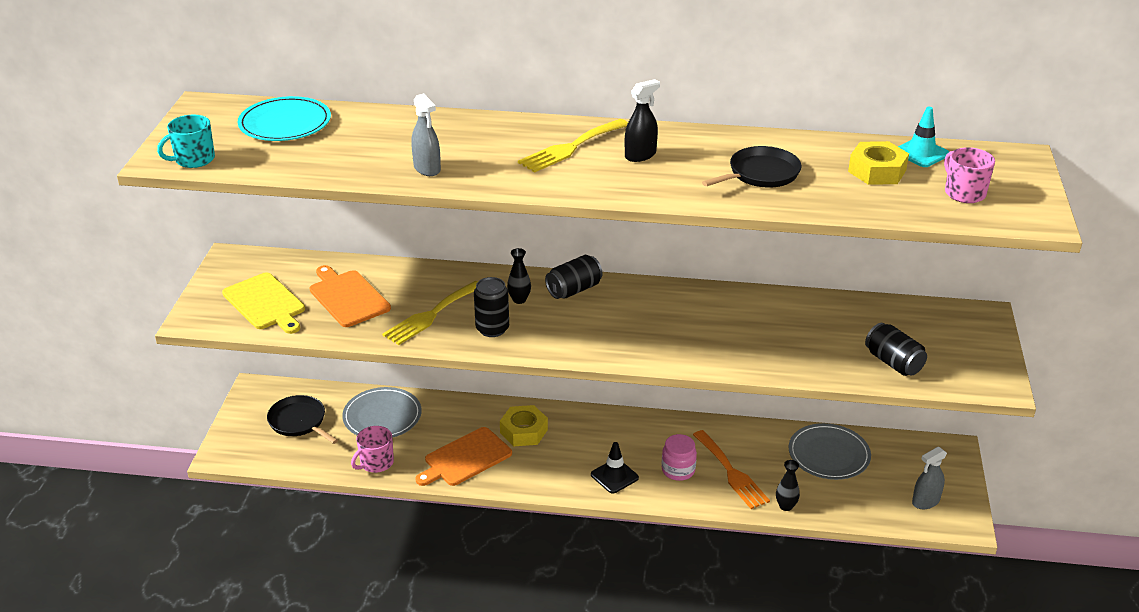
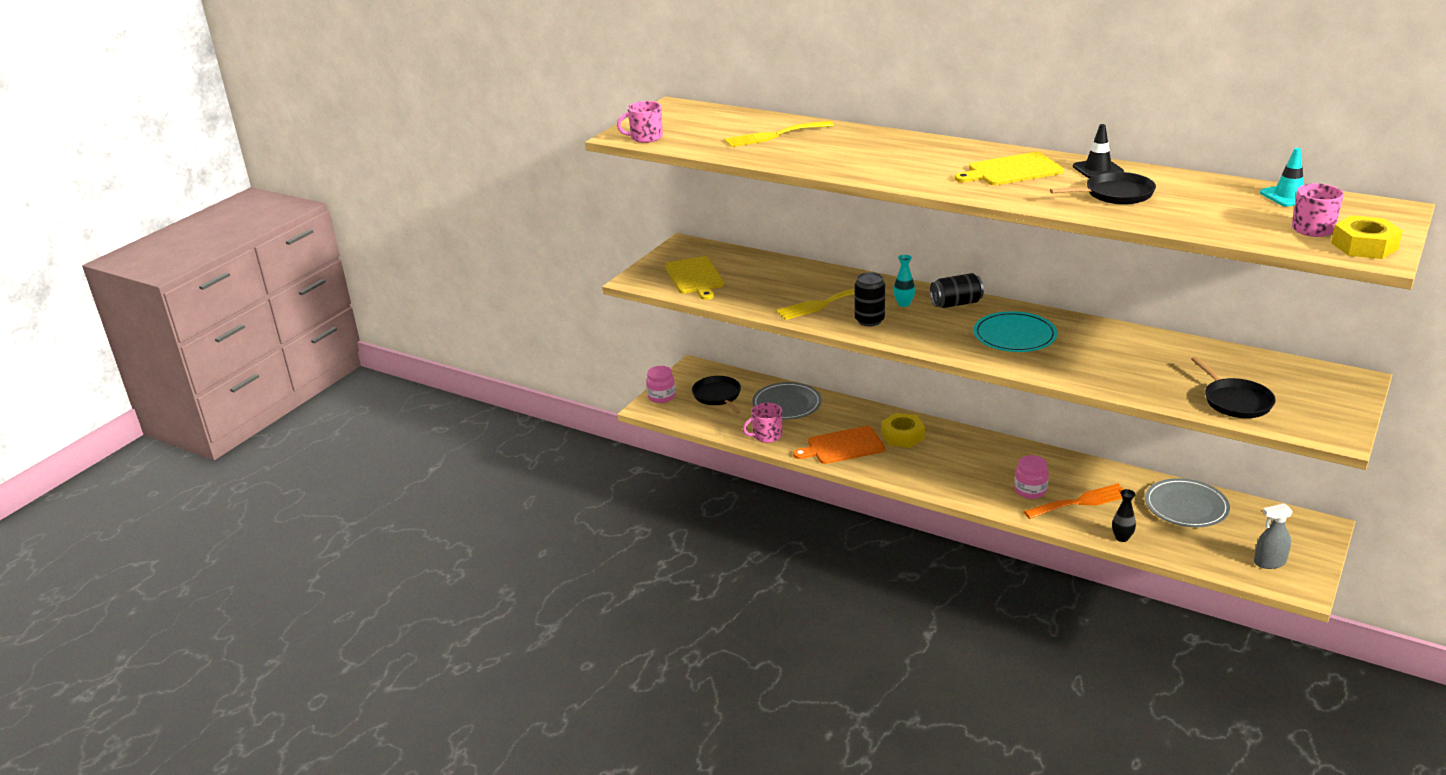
camera: 25 degrees right, 5 degrees down
turquoise mug [157,115,215,168] -> pink mug [617,101,663,143]
turquoise plate [237,96,331,141] -> turquoise plate moved to [973,311,1057,352]
orange cutting board [310,265,391,327] -> none
grey spray bottle [411,93,441,176] -> none
black vase [507,248,531,304] -> turquoise vase [894,255,915,307]
yellow fork [518,119,628,173] -> yellow fork moved to [725,121,834,147]
black traffic cone [591,442,639,494] -> black traffic cone moved to [1073,124,1124,178]
black spray bottle [625,79,660,162] -> yellow cutting board [955,152,1064,185]
orange fork [693,430,770,509] -> orange fork turned 105 degrees counterclockwise [1024,484,1123,519]
yellow nut [848,141,909,185] -> yellow nut moved to [1331,215,1403,259]
black can [865,323,927,376] -> black pan [1191,357,1276,418]
none -> pink jar [646,366,675,403]

